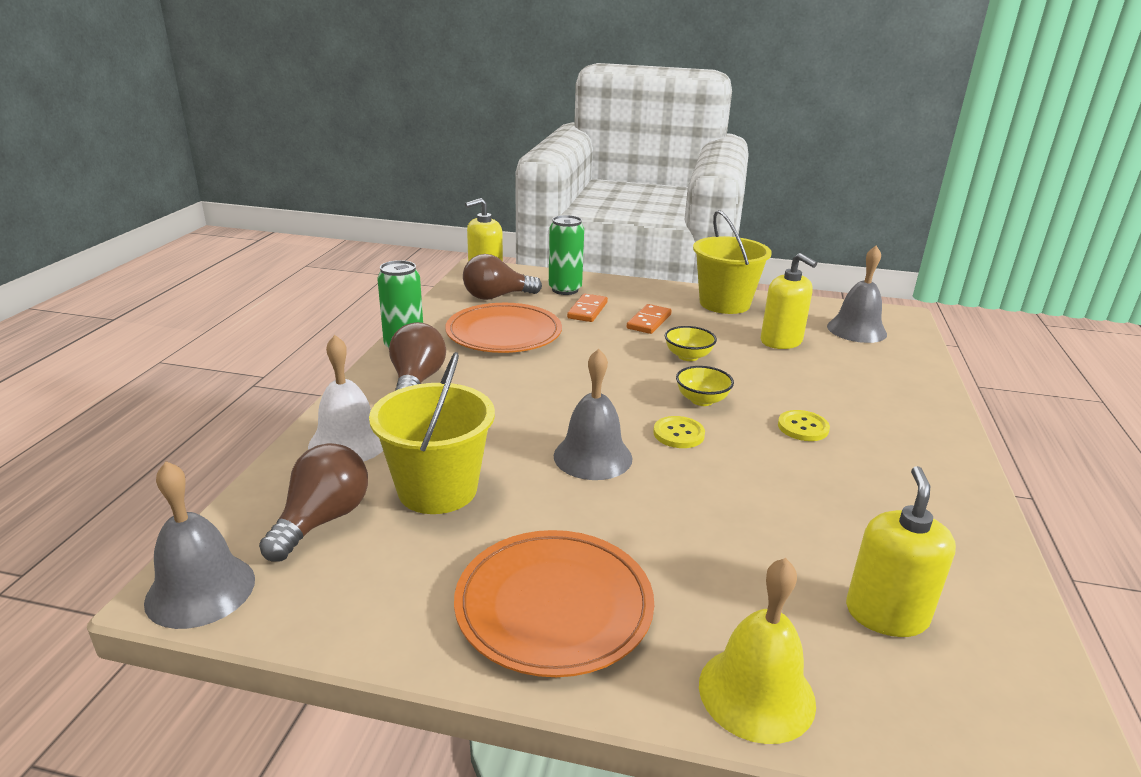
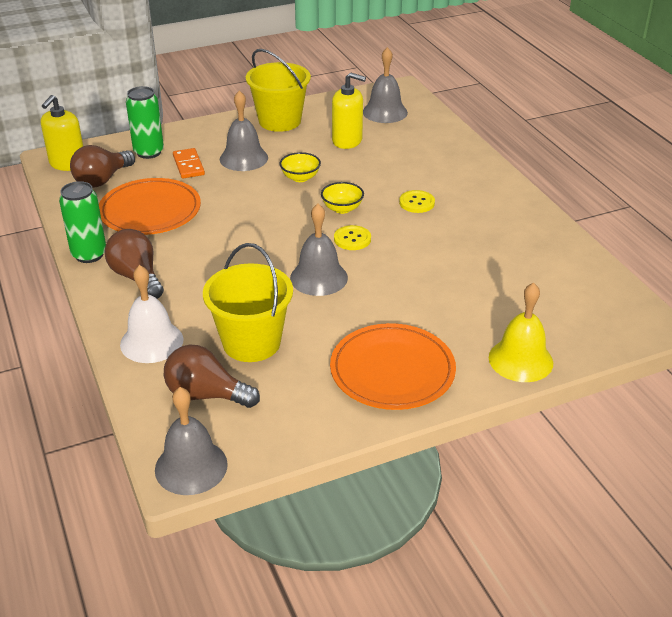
camera: 35 degrees left, 10 degrees up
brown light bulb [259,443,368,562] -> brown light bulb turned 60 degrees counterclockwise [164,345,260,408]
orange domino [627,304,672,334] -> grey bell [220,90,268,171]
yellow soap dispenser [846,466,956,637] -> none

